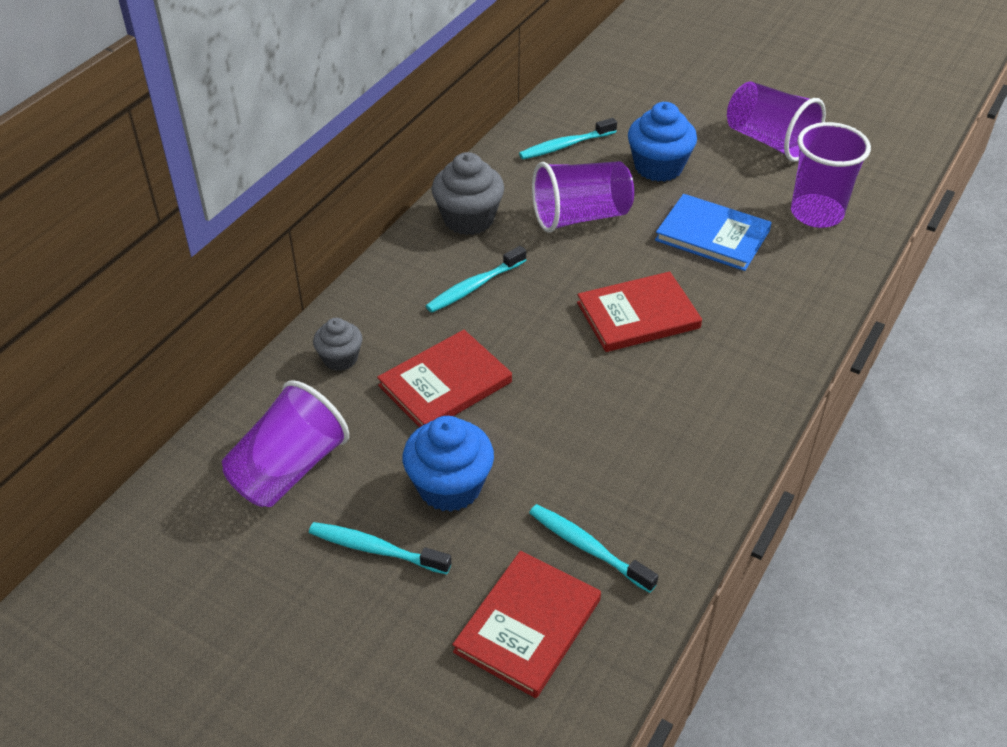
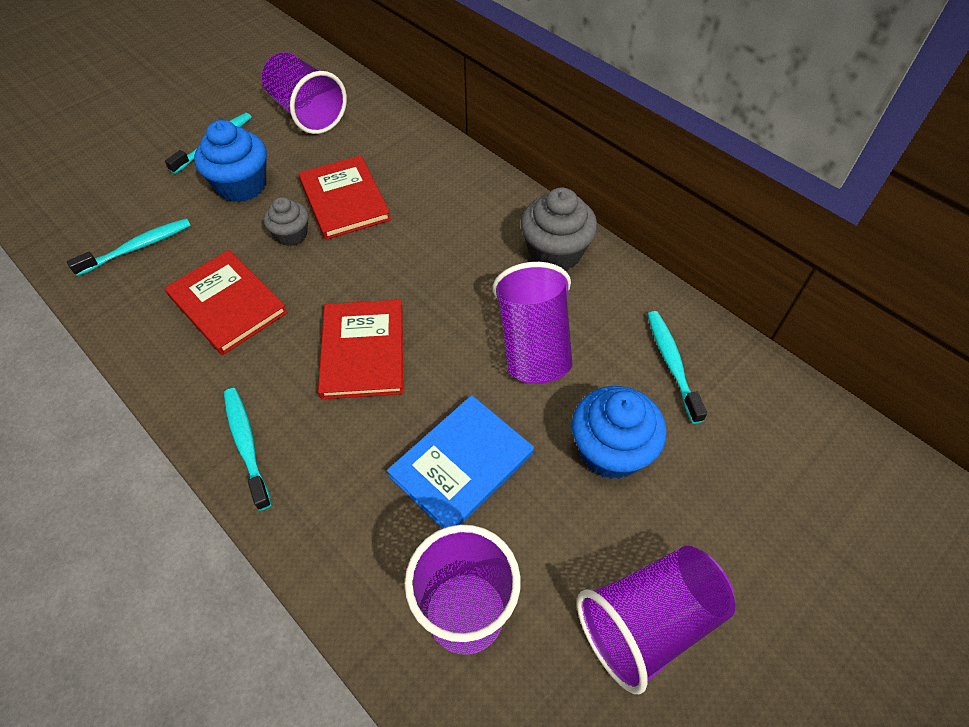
camera: 105 degrees right, 10 degrees up
grey cupcake [313,318,362,371] -> grey cupcake moved to [264,197,308,246]
turquoise toothbrush [426,246,526,313] -> turquoise toothbrush moved to [224,388,271,511]
red book [452,551,601,698] -> red book moved to [165,250,288,355]

